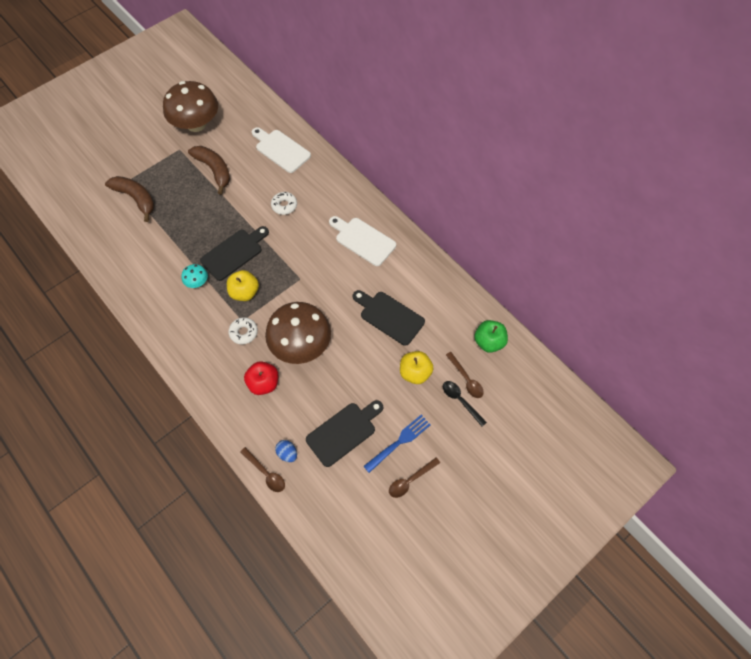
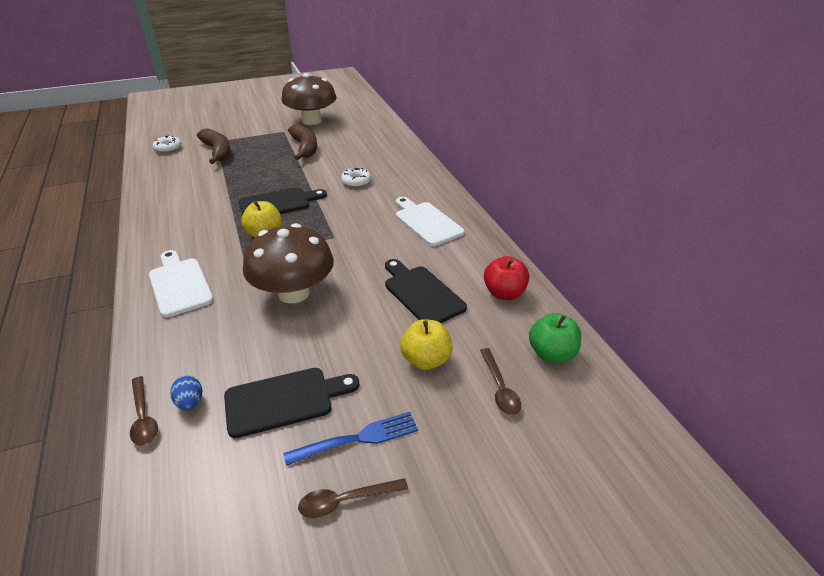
camera: 20 degrees right, 25 degrees down
turquoise mushroom [182,264,208,288] -> none
white donut [228,317,258,344] -> white donut moved to [153,136,182,153]
red apple [244,361,278,395] -> red apple moved to [484,256,529,300]
white cutting board [252,127,311,173] -> white cutting board moved to [149,250,213,317]
black spoon [443,381,487,427] -> none

